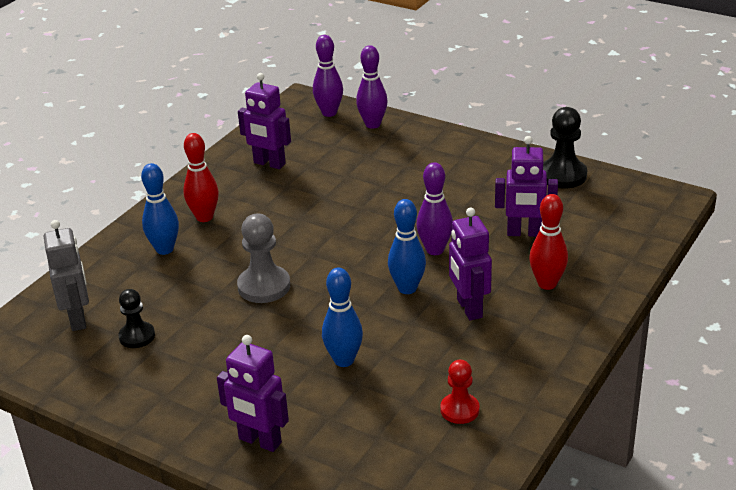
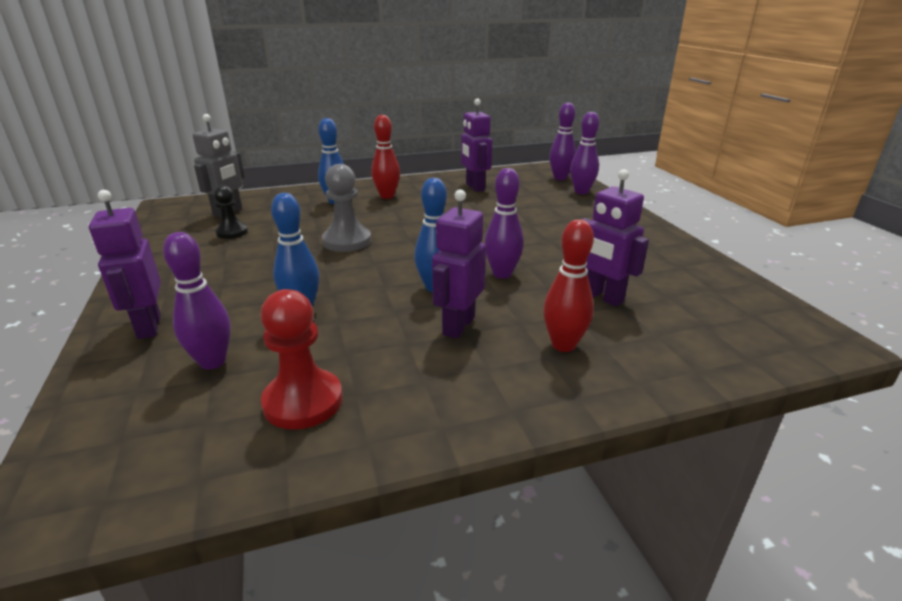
camera: 40 degrees right, 5 degrees down
red pawn [441,360,479,424] -> red pawn [260,289,343,430], size x1.55
black pawn [543,107,587,189] -> none
none -> purple bowling pin [163,232,231,369]

